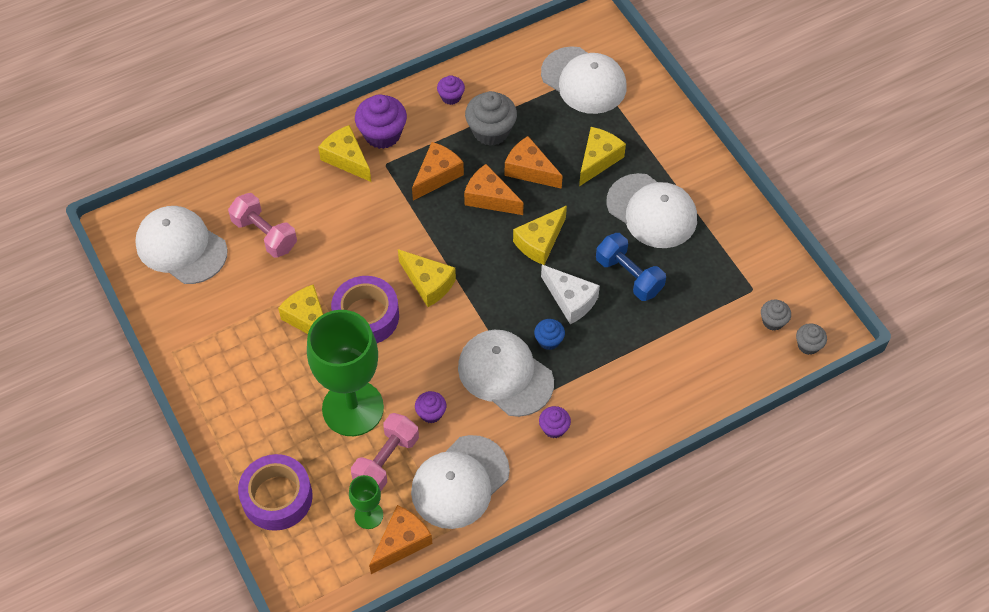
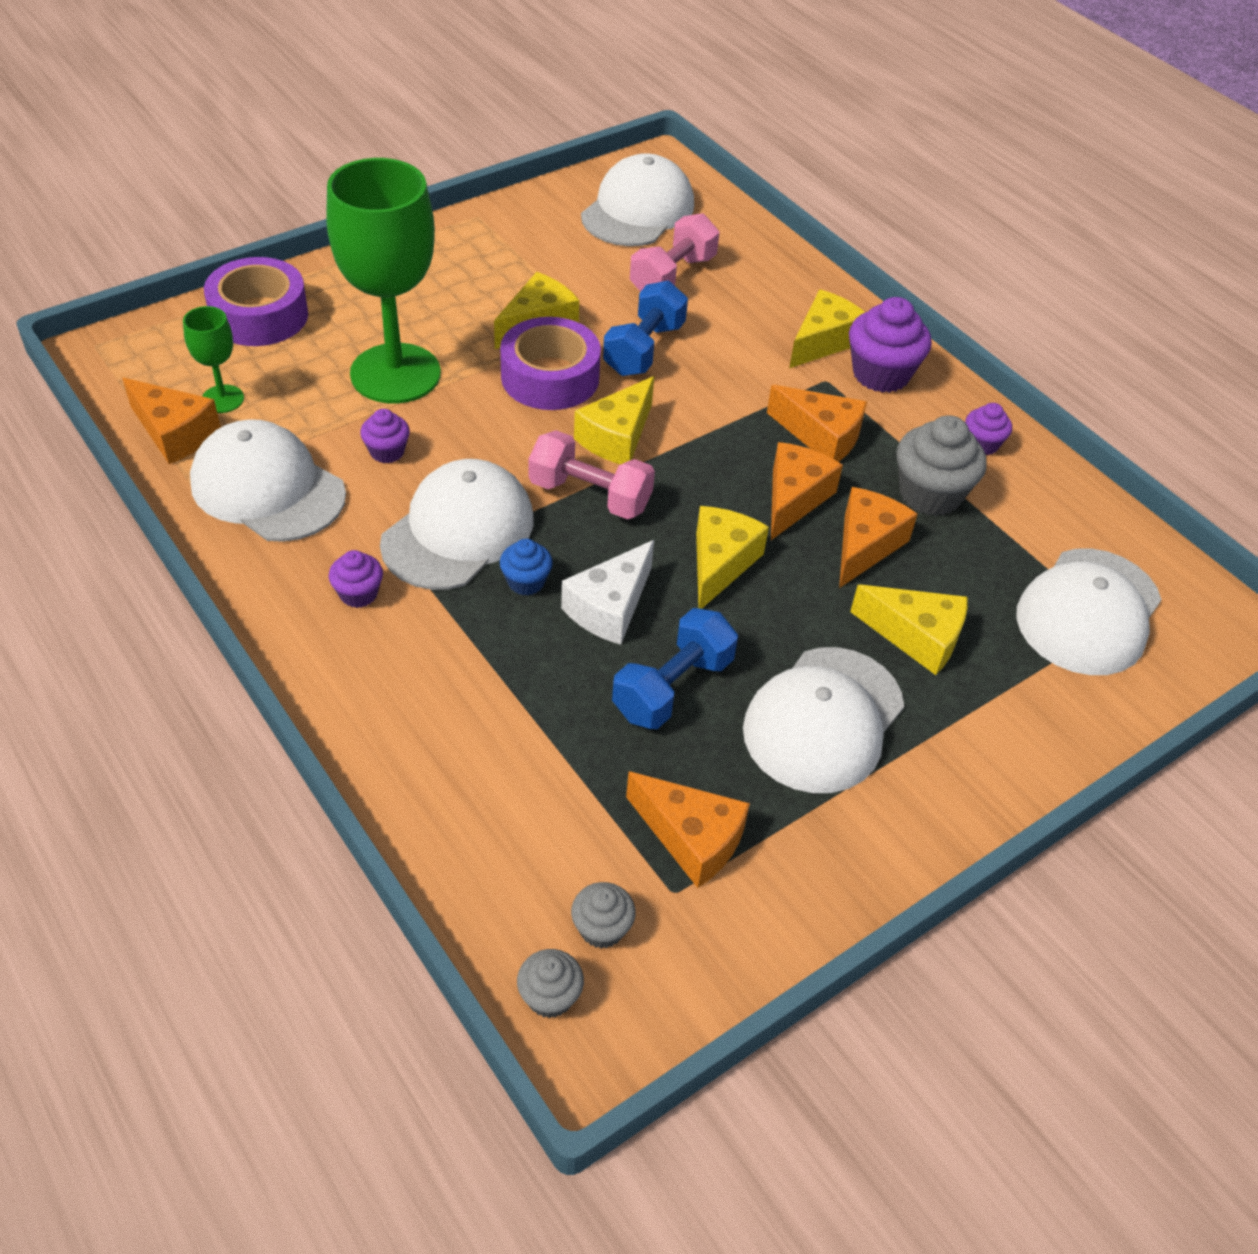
camera: 80 degrees right, 10 degrees down
pink dumbbell [351,413,419,491] -> pink dumbbell moved to [529,430,655,519]
yellow cheese [513,206,567,265] -> yellow cheese turned 75 degrees clockwise [696,506,769,609]
none -> blue dumbbell [603,281,688,376]
none -> orange cheese [626,772,750,888]

